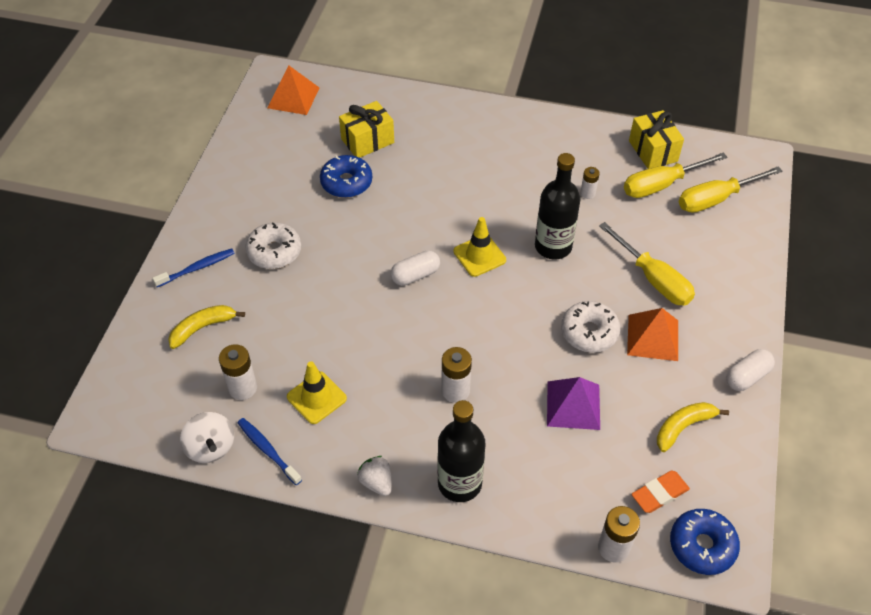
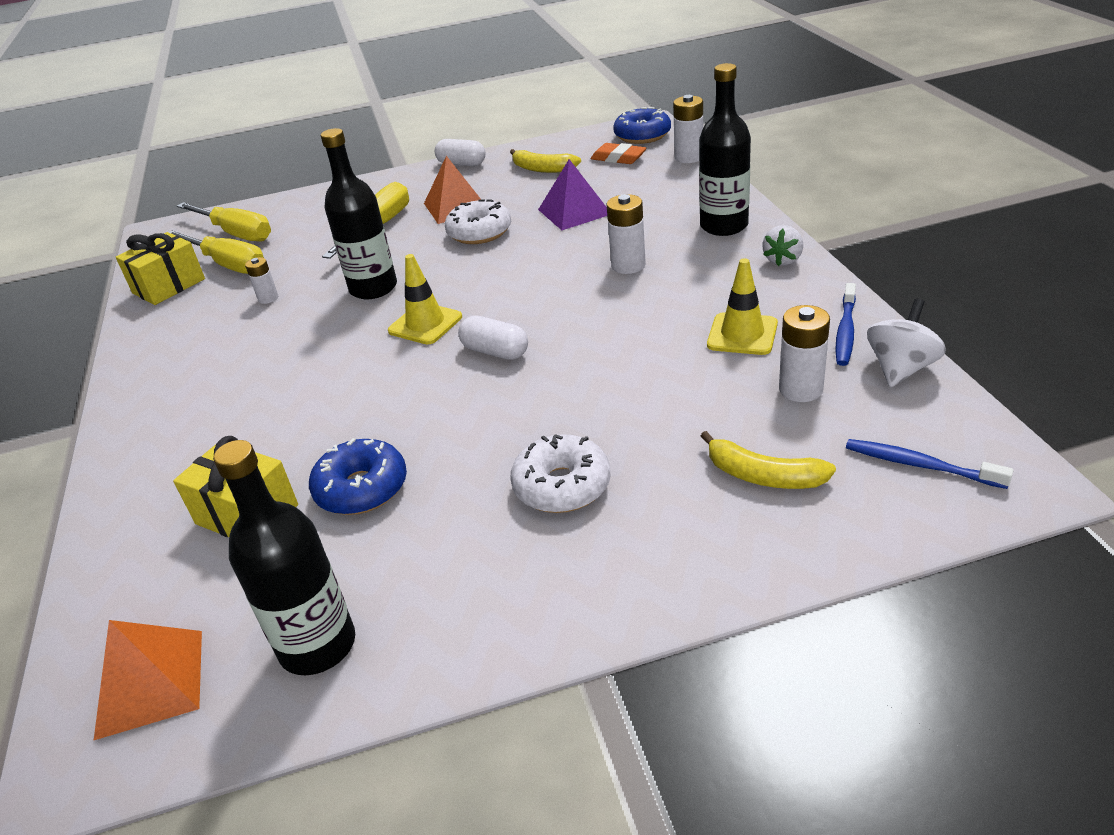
camera: 115 degrees left, 15 degrees down
blue toothbrush [152,248,235,287] -> blue toothbrush moved to [846,439,1014,489]
none -> black bottle [213,440,355,675]

